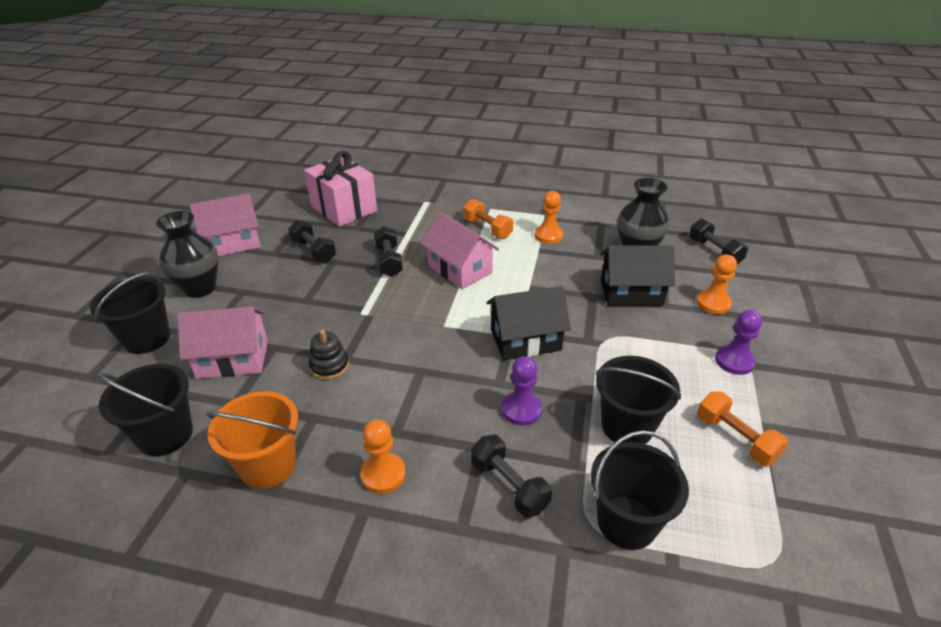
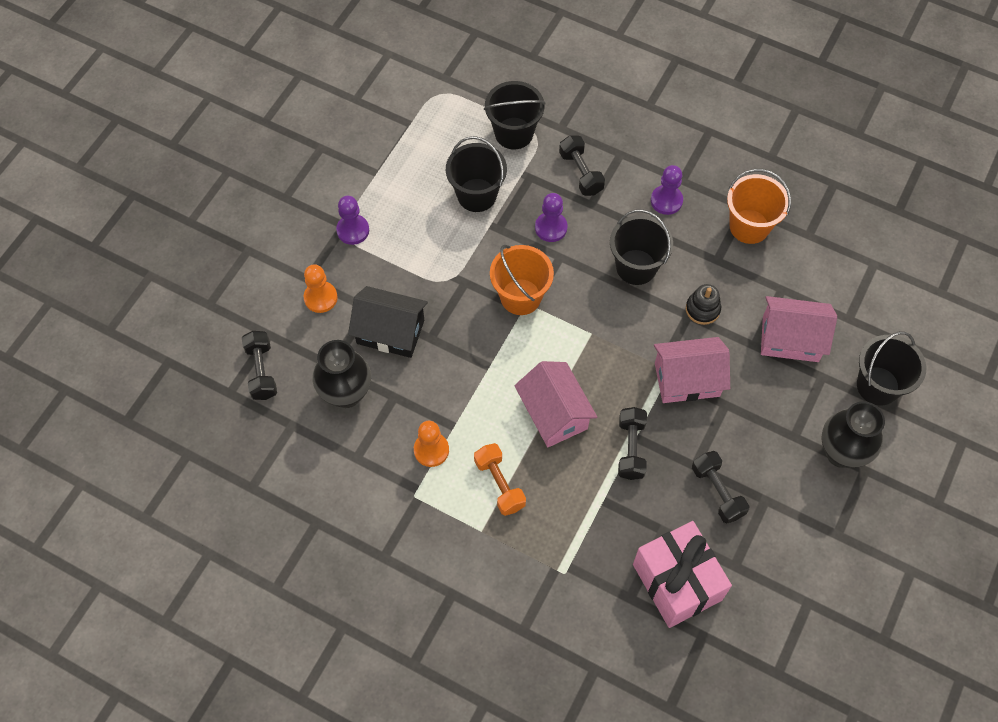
camera: 165 degrees left, 25 degrees up
black bucket [99,364,193,456] -> black bucket moved to [610,209,673,285]
pink house [190,193,261,256] -> pink house moved to [654,337,730,403]
orange pawn [360,420,406,494] -> purple pawn [651,165,683,215]
black house [486,286,571,360] -> orange bucket [490,245,554,315]
orange dumbbell [697,391,788,466] -> none

